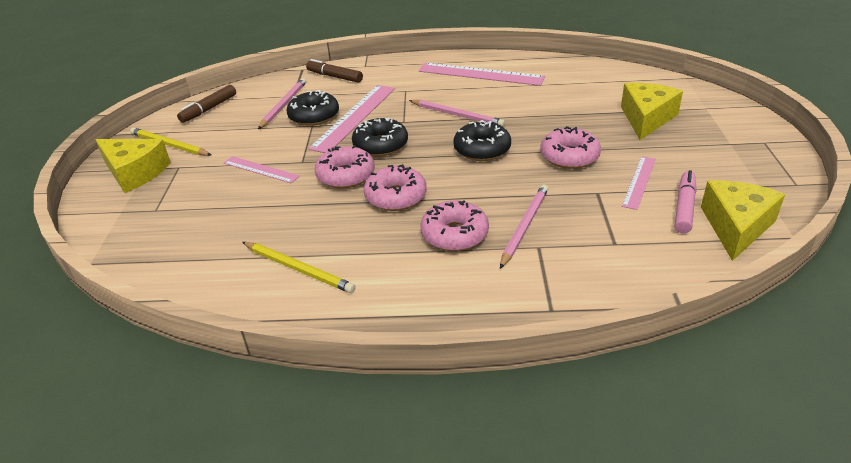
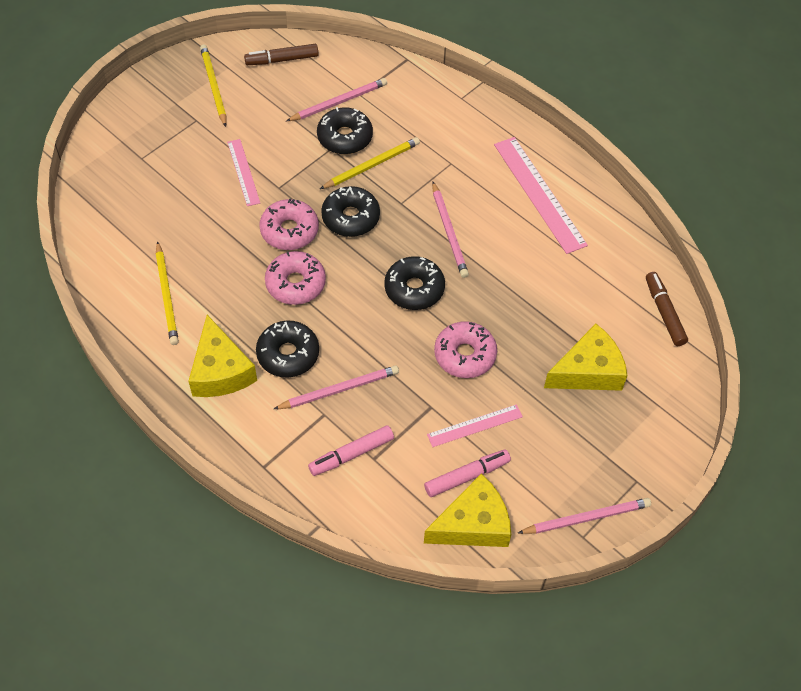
camera: 40 degrees right, 20 degrees up
yellow cheese [95,139,171,193] -> yellow cheese moved to [188,315,257,397]
brown marker [306,59,363,83] -> brown marker moved to [646,272,688,346]
pink ruler [308,85,395,153] -> yellow pencil [320,137,420,189]
pink donut [420,200,489,251] -> black donut [256,321,319,378]
none -> pink marker [308,425,394,476]
none -> pink pencil [518,498,651,534]

